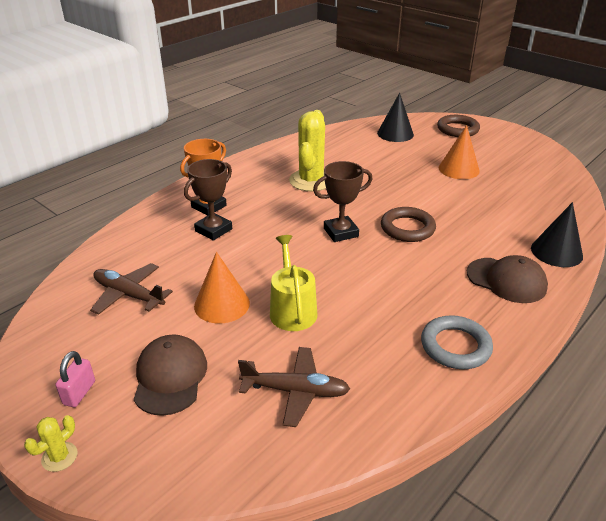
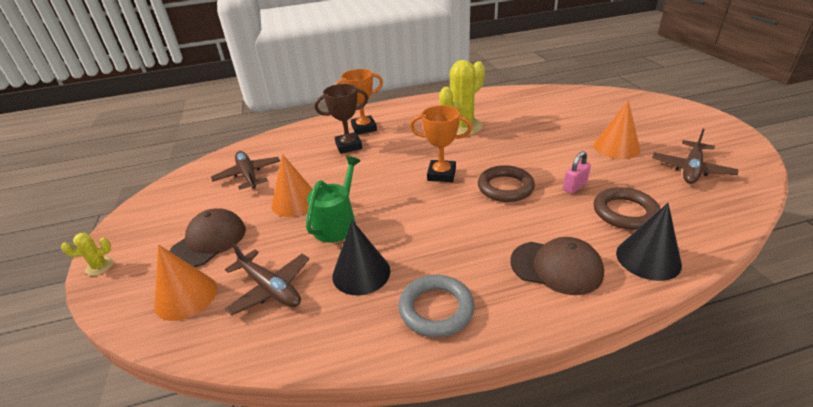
camera: 35 degrees right, 0 degrees up
pink padlock [56,351,95,407] -> pink padlock moved to [563,151,591,193]
yellow watering can [270,235,318,331] -> green watering can [306,156,360,243]
brown trophy [313,161,372,242] -> orange trophy [410,105,472,182]
black cone [377,93,414,142] -> black cone moved to [332,220,390,295]
brown ring [437,115,480,137] -> brown ring moved to [593,187,660,230]
brown cap [467,255,548,303] -> brown cap turned 45 degrees counterclockwise [510,237,604,295]
none -> orange cone [154,245,217,321]
none -> brown plane [652,129,738,184]

